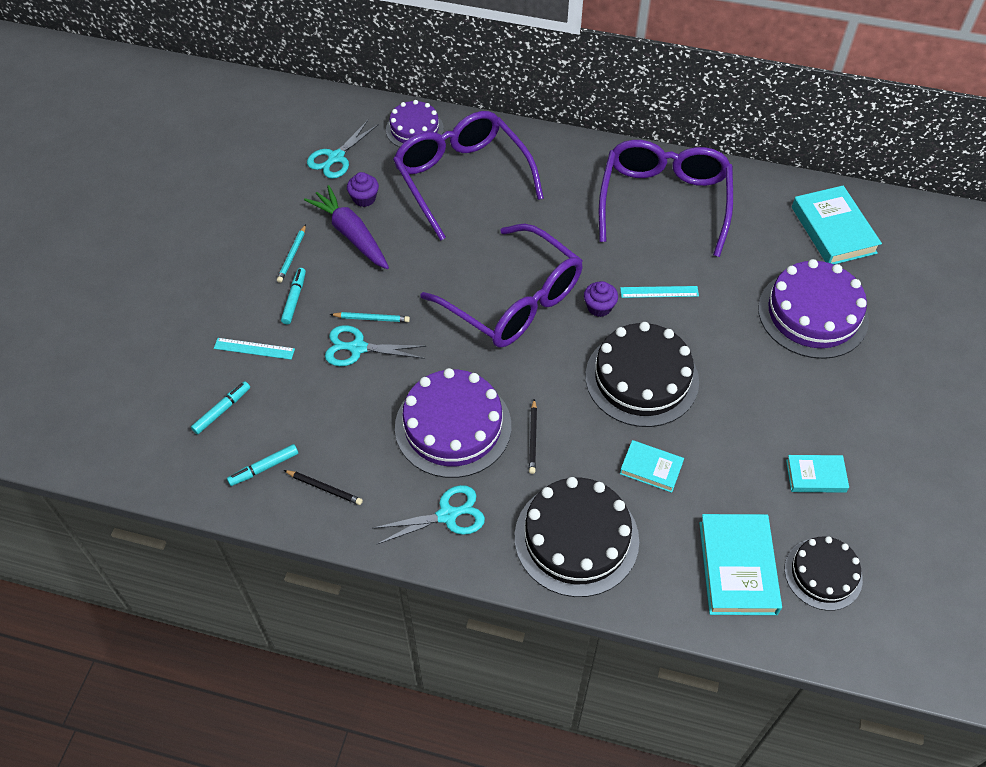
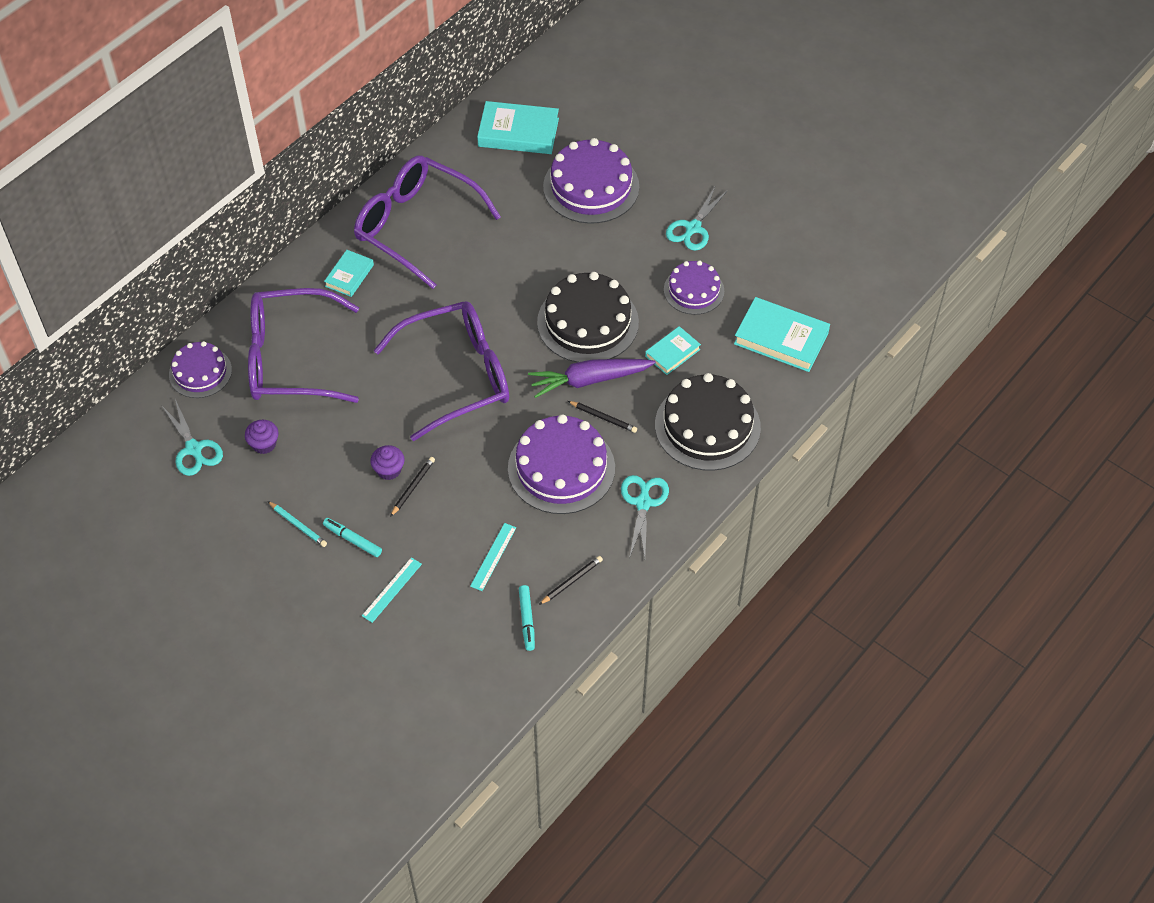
camera: 65 degrees left, 0 degrees up
turquoise marker [191,381,250,434] -> none
purple carrot [304,185,389,269] -> purple carrot moved to [528,359,656,398]
turquoise scissors [325,325,427,366] -> turquoise scissors moved to [666,187,728,251]
turquoise pencil [330,312,410,322] -> black pencil [390,457,435,517]
purple cupcake [584,281,618,317] -> purple cupcake moved to [370,445,405,480]
turquoise ruler [620,286,699,298] -> turquoise ruler moved to [470,523,516,591]
black cake [785,536,863,611] -> none
turquoise book [786,455,849,493] -> turquoise book moved to [324,250,374,297]
none -> purple cake [664,261,724,315]

